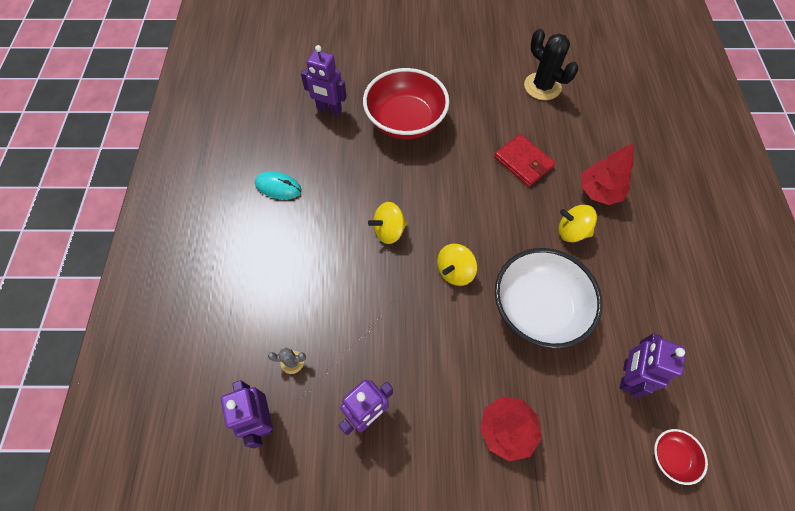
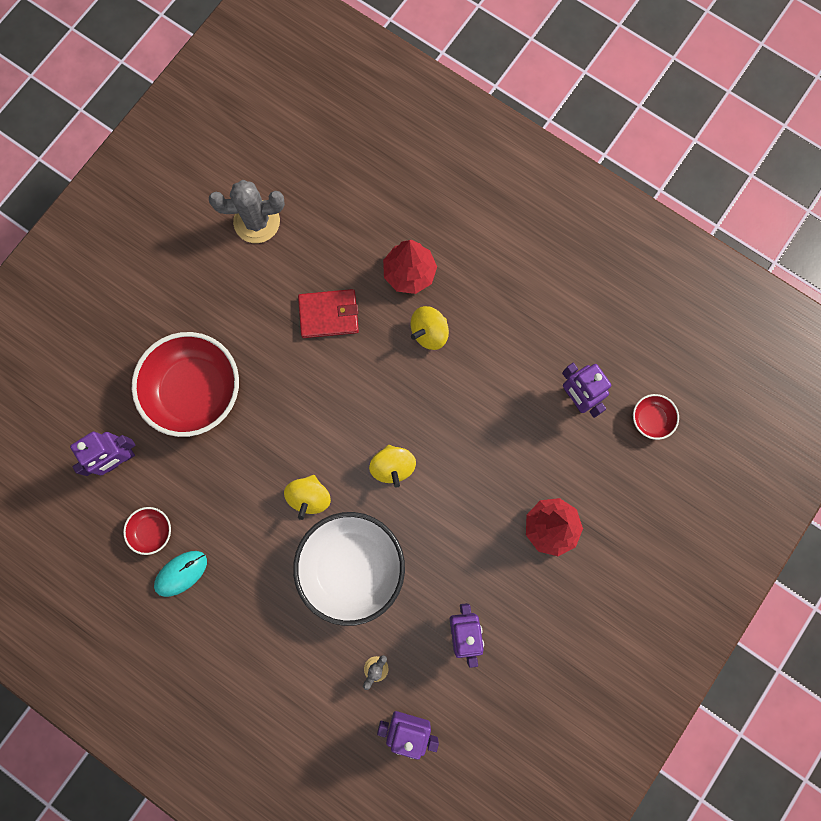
camera: 55 degrees left, 15 degrees up
white bowl [495,248,603,349] -> white bowl moved to [293,512,405,626]
black cactus [524,29,578,100] -> grey cactus [209,180,285,243]
none -> red bowl [123,507,171,555]

